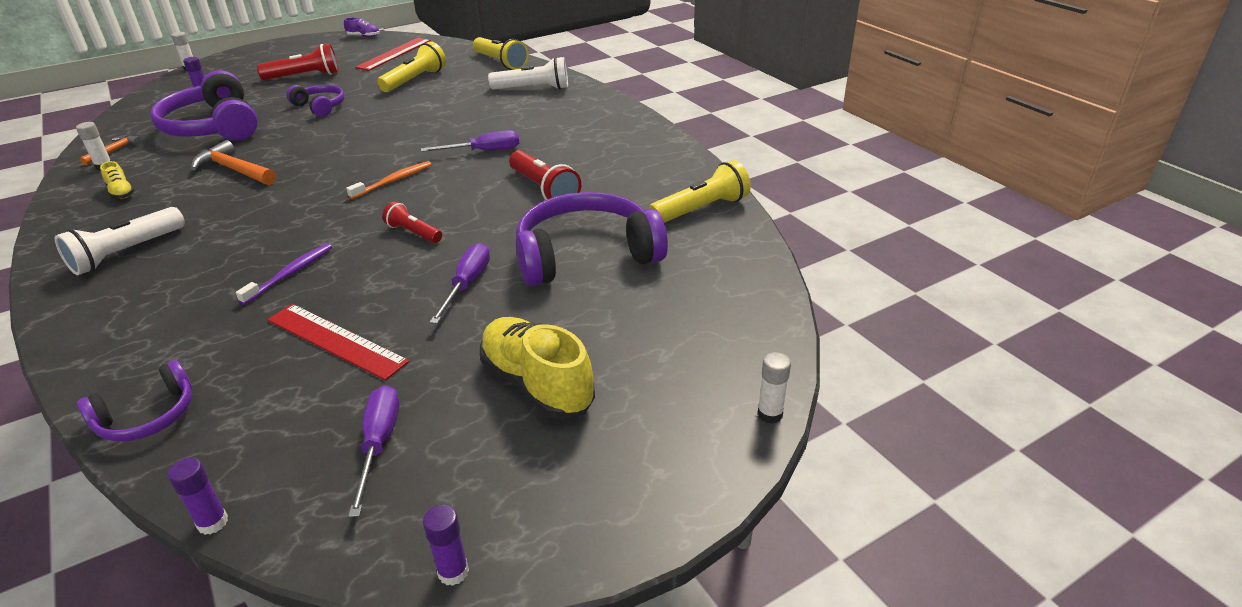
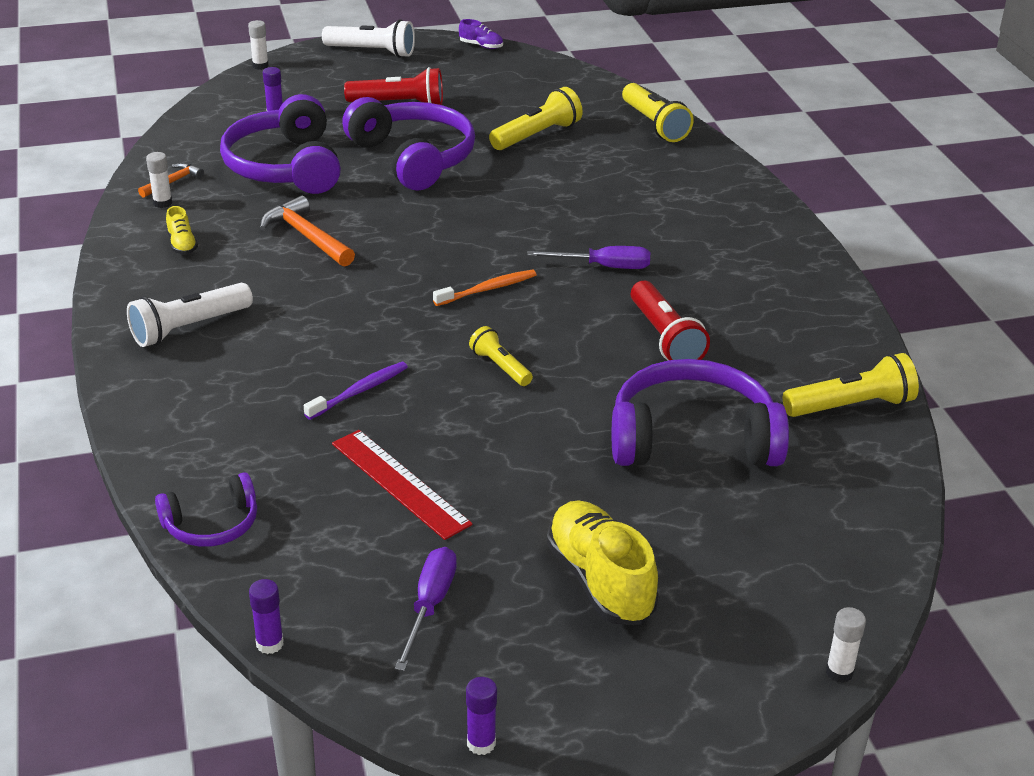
camera: 15 degrees right, 0 degrees up
purple headphones [286,85,345,117] -> purple headphones [342,97,475,191], size x1.89
red ruler [355,38,431,71] -> none
red flashlight [382,202,442,243] -> yellow flashlight [469,326,533,386]
purple screwdriver [429,243,490,324] -> none
white flashlight [488,57,568,90] -> white flashlight moved to [322,19,415,58]

